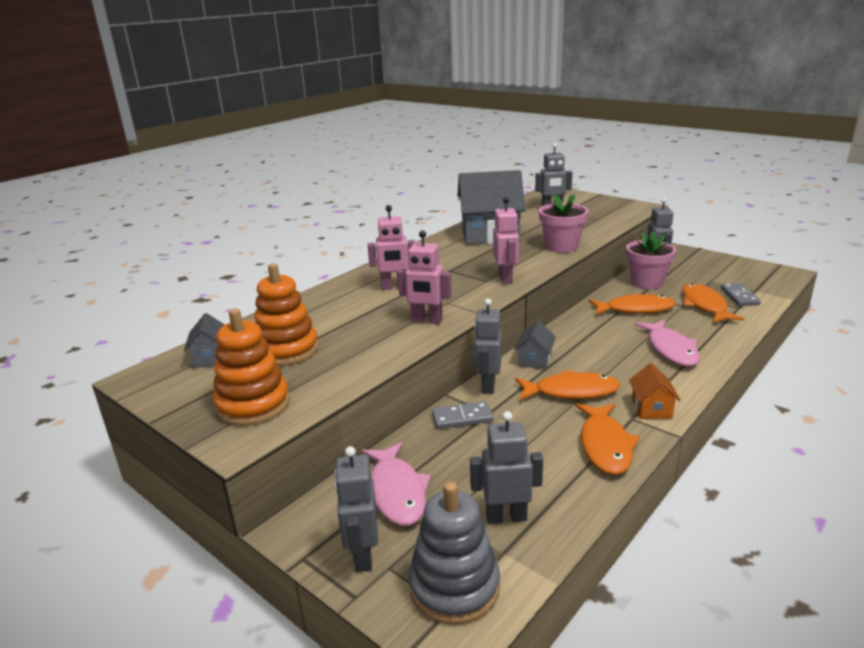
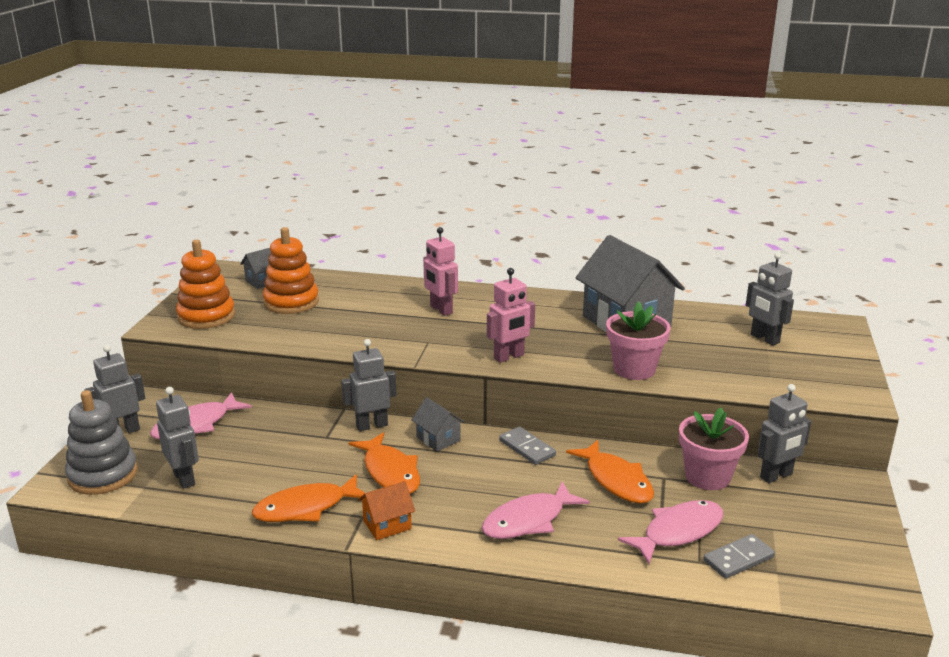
camera: 60 degrees right, 0 degrees up
pink robot [398,230,451,324] -> none
grey domino [432,401,493,429] -> grey domino moved to [499,427,556,465]
grey house [514,320,556,369] -> grey house turned 60 degrees clockwise [411,397,465,452]
orange fish [682,283,744,323] -> pink fish [618,500,723,564]

